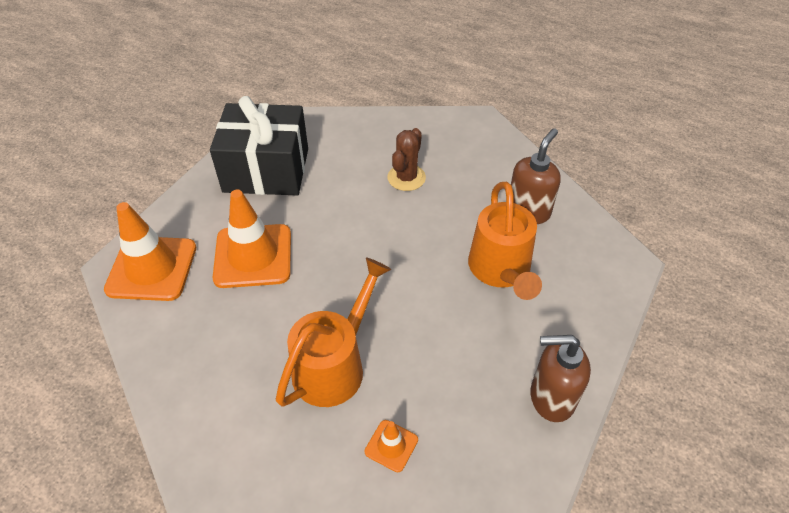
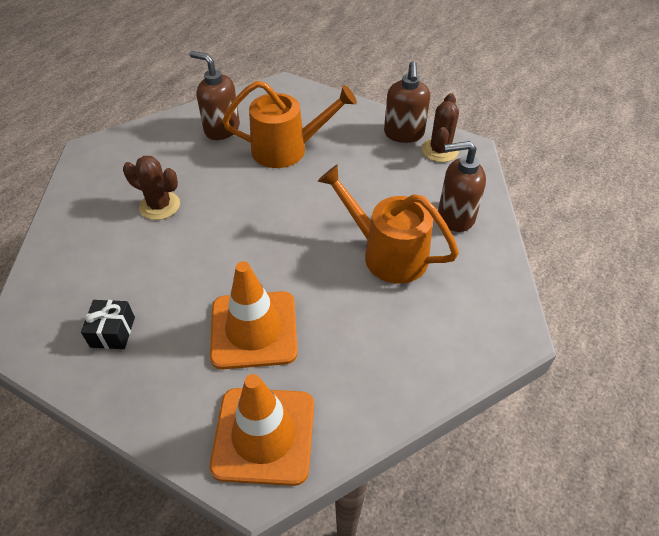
camera: 90 degrees left, 0 degrees up
black gift [210,96,308,195] -> black gift [81,300,135,349], size x0.40
orange traffic cone [365,420,418,472] -> brown soap dispenser [438,141,486,232]
none -> brown cactus [422,93,459,162]

